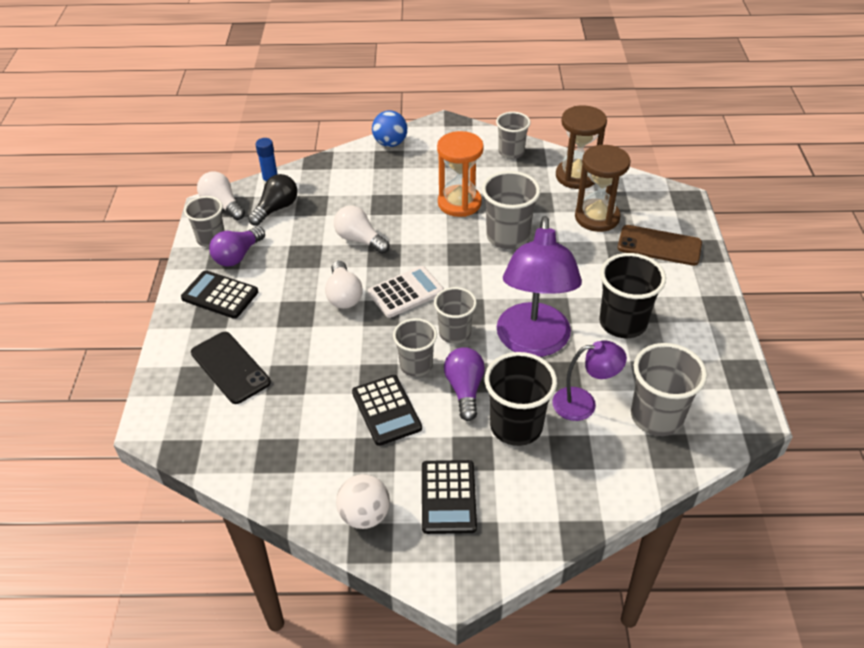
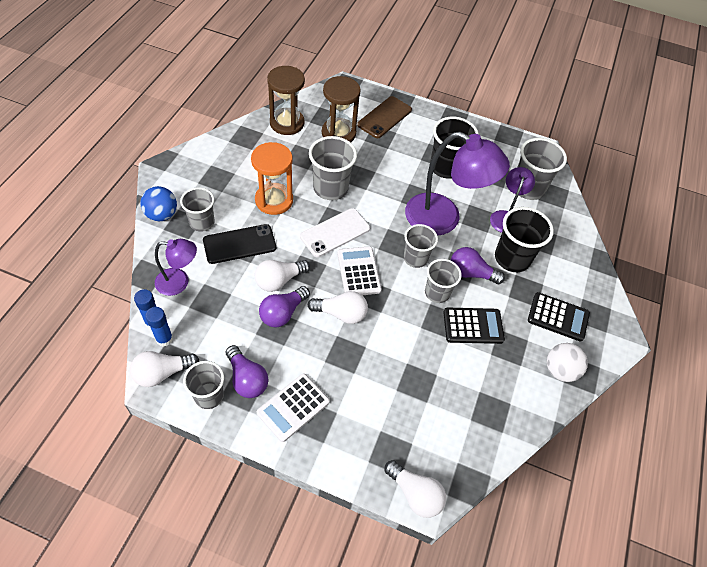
camera: 75 degrees left, 10 degrees up
black calculator [181,270,258,319] -> white calculator [257,374,330,442]
black phone [191,332,271,404] -> black phone moved to [203,224,276,264]
black light bulb [248,174,298,226] -> none
grey cup [496,112,531,159] -> grey cup moved to [180,188,215,232]
none -> blue glue stick [145,307,173,347]
none -> purple lamp [155,239,197,296]
none -> purple light bulb [259,286,310,327]
none -> white phone [300,208,370,257]
none -> white light bulb [384,460,446,518]

